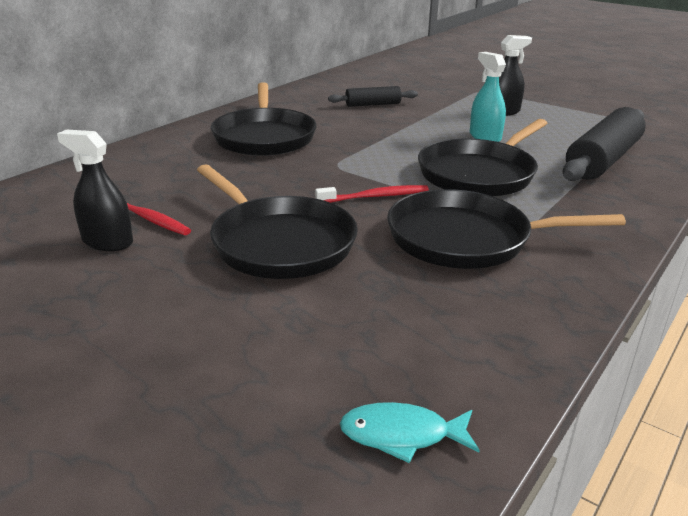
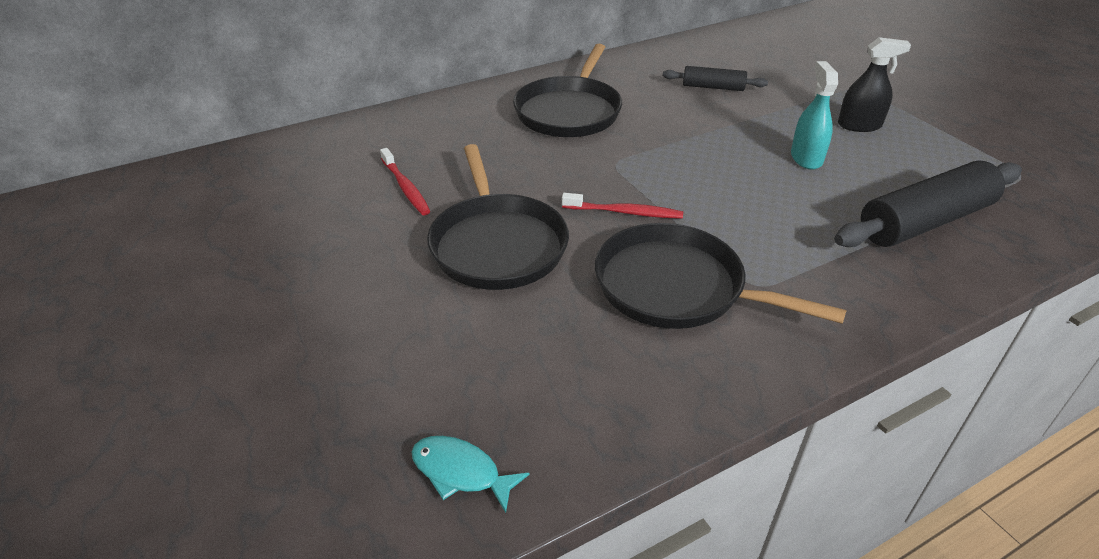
camera: 25 degrees right, 10 degrees up
black spray bottle [57,129,133,251] -> none
black pan [418,119,548,197] -> none

